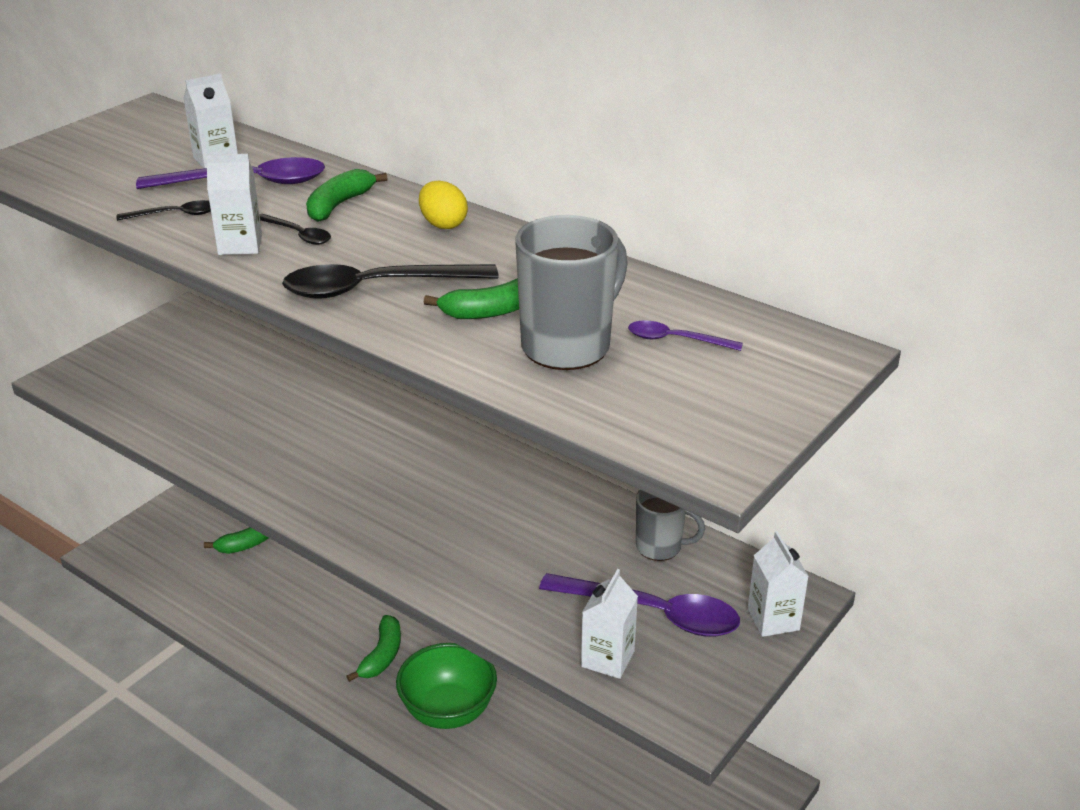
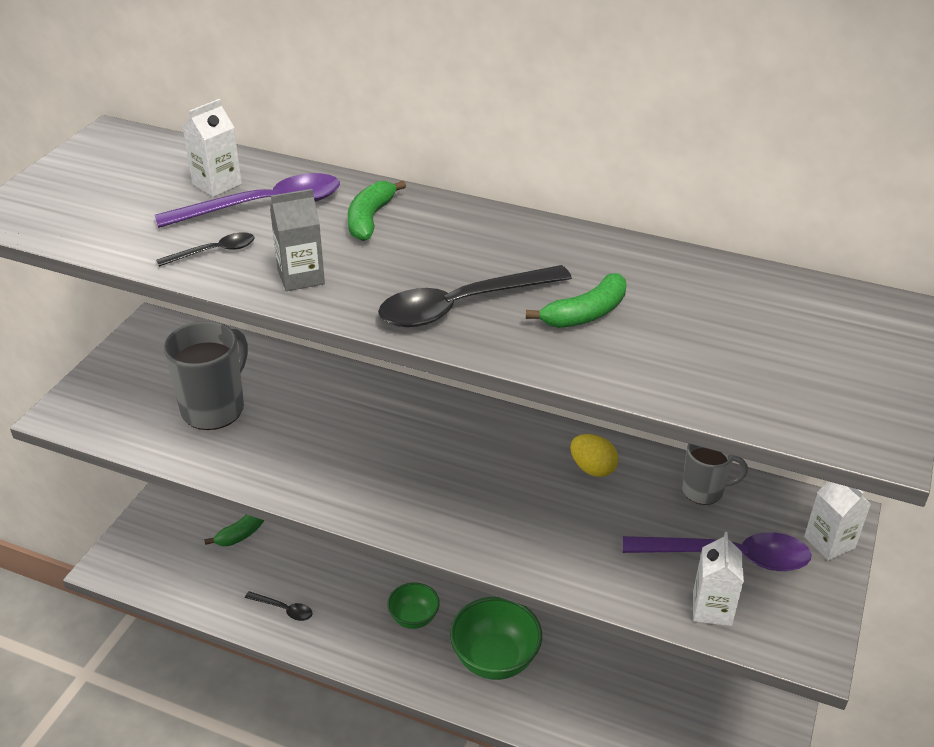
camera: 15 degrees left, 5 degrees up
white carton [206,154,262,255] -> grey carton [270,189,325,291]
black spoon [259,214,331,245] -> black spoon moved to [245,591,312,621]
green banana [346,615,401,682] -> green bowl [387,582,440,629]
yellow egg [419,180,468,229] -> yellow egg moved to [570,434,618,477]
grey mug [515,215,628,370] -> grey mug moved to [163,321,248,430]
purple spoon [628,320,743,351] -> none

